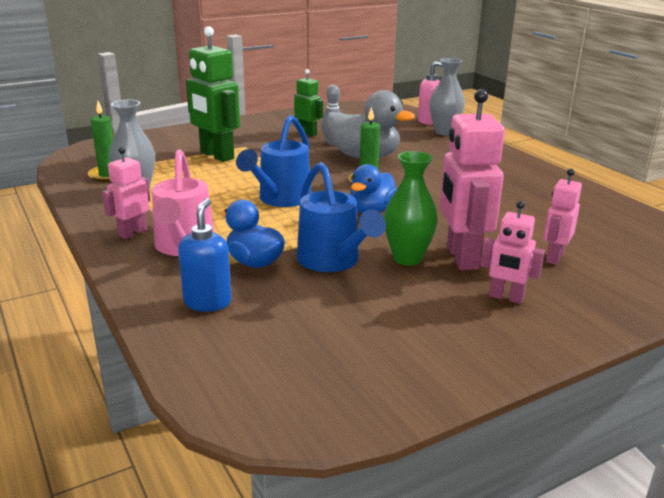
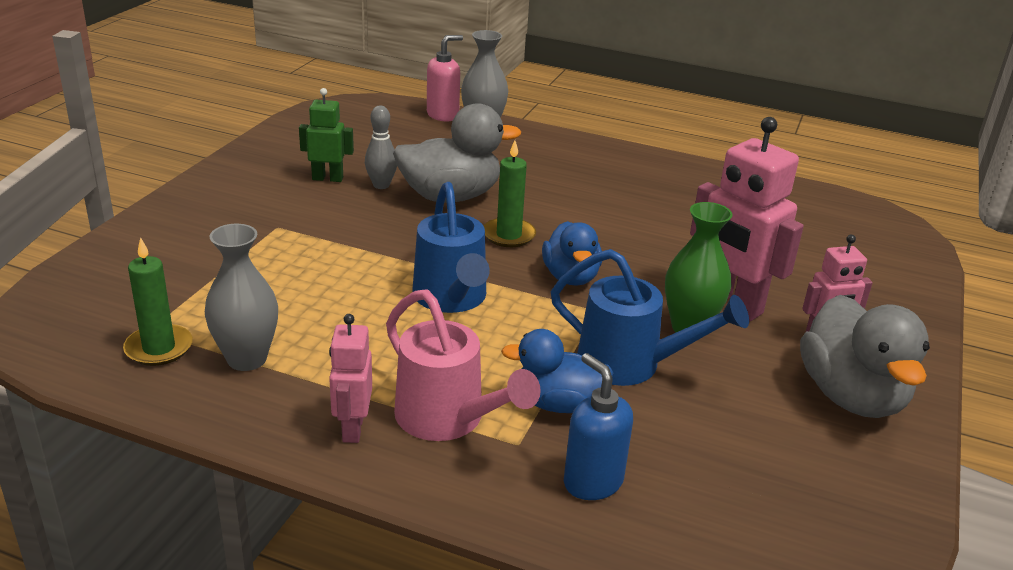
camera: 40 degrees left, 5 degrees up
green robot [186,26,240,162] -> none
pink robot [543,169,582,265] -> none
none -> grey duck [800,295,930,418]

